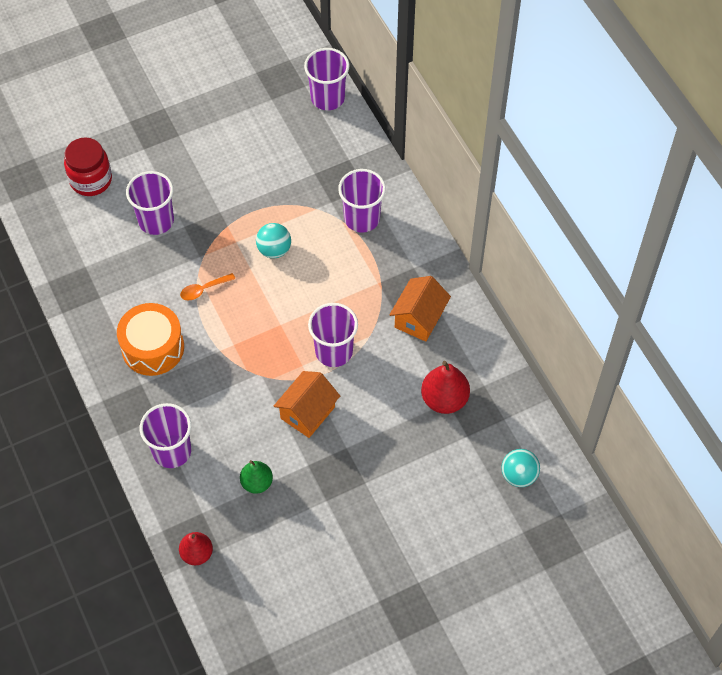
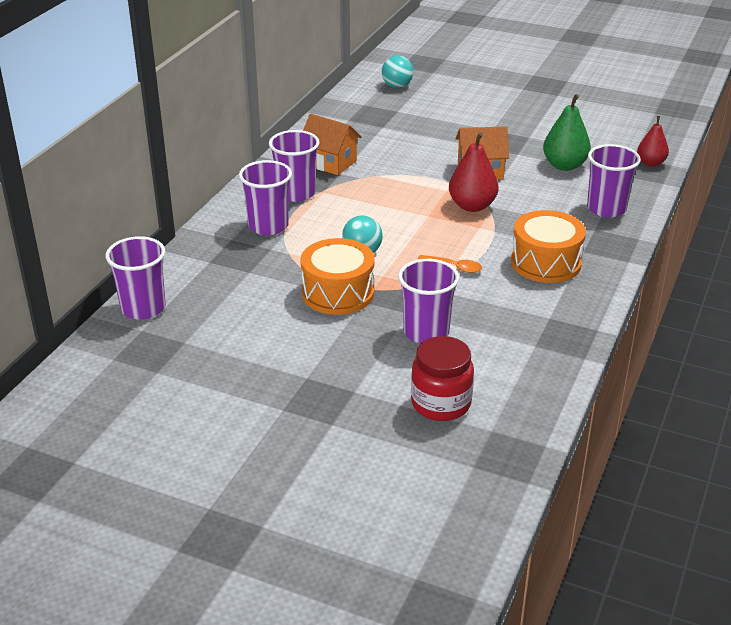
camera: 130 degrees left, 25 degrees down
green pear [240,460,273,494] -> green pear [543,94,591,171], size x1.52
purple cup [308,303,358,367] -> purple cup moved to [269,130,320,202]
orange house [389,276,451,342] -> orange house turned 45 degrees clockwise [303,114,362,175]
red pear [421,361,470,414] -> red pear moved to [449,132,499,212]
none -> orange drum [300,238,375,315]

